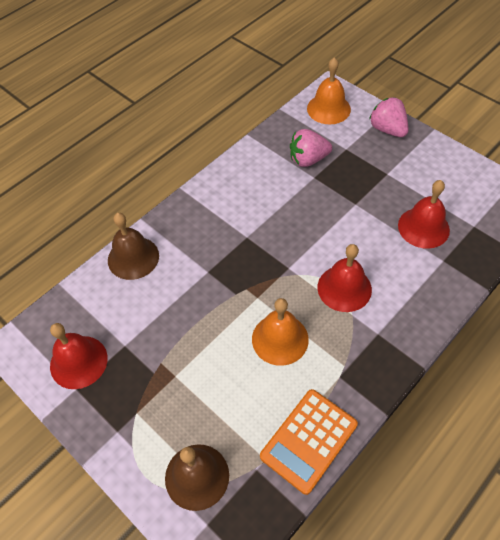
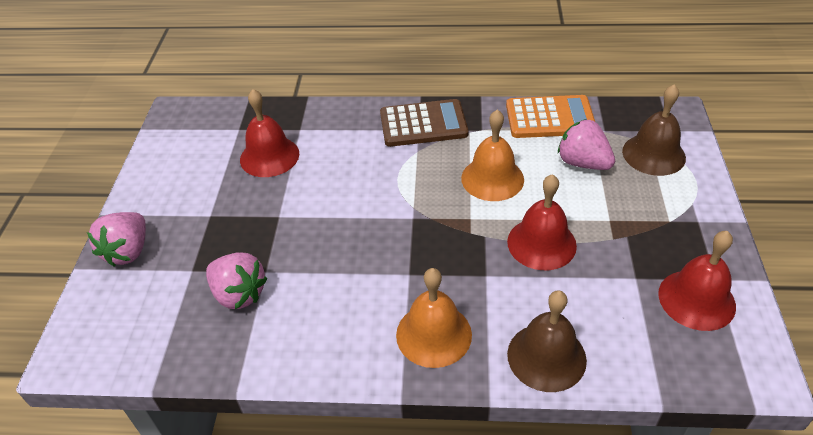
camera: 130 degrees left, 10 degrees down
orange bell [307,57,351,124] -> orange bell moved to [396,268,472,368]
red bell [318,244,372,312] -> red bell moved to [507,174,577,270]
none -> brown calculator [380,99,468,147]
none -> pink strawberry [558,119,615,170]

